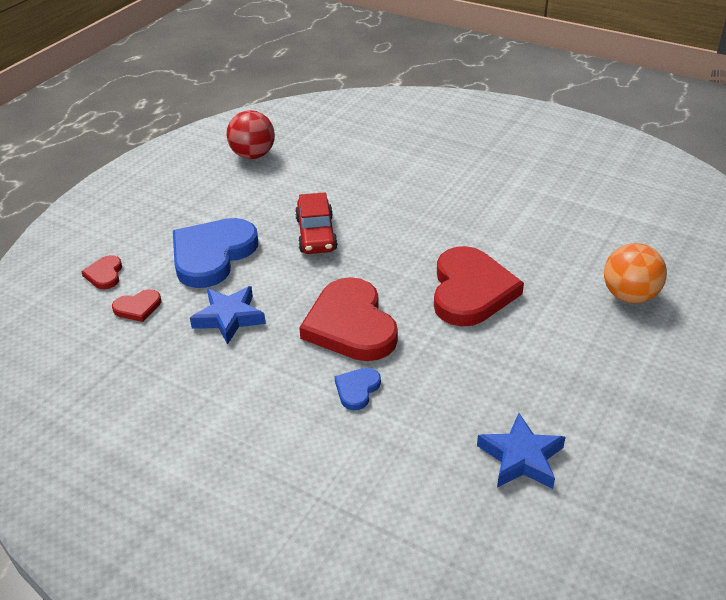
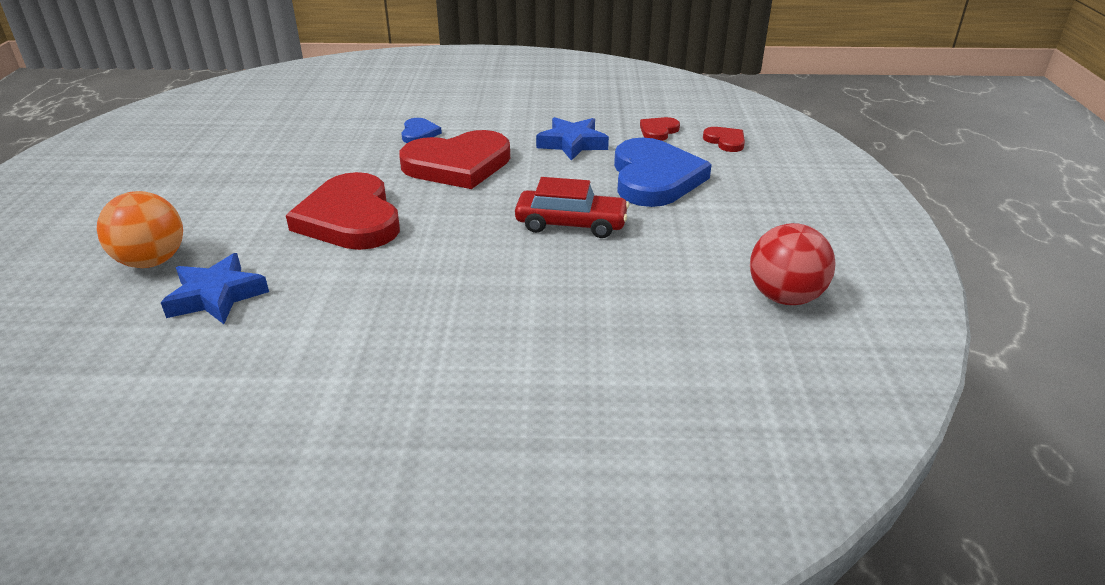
camera: 150 degrees right, 5 degrees down
red car [295,192,338,254] -> red car turned 135 degrees clockwise [515,177,629,238]
red heart [299,277,398,361] -> red heart turned 120 degrees clockwise [399,130,510,189]
blue star [477,413,566,489] -> blue star moved to [161,253,269,324]

